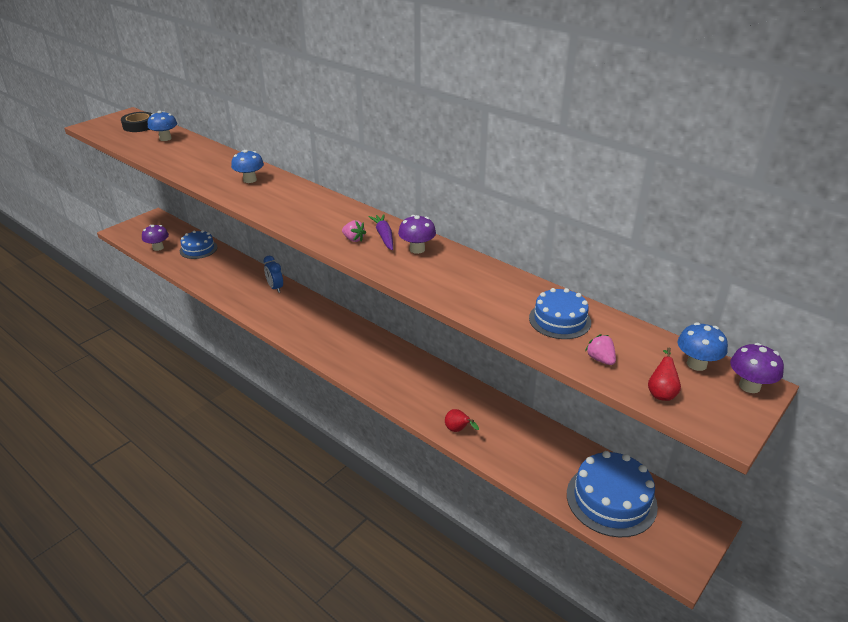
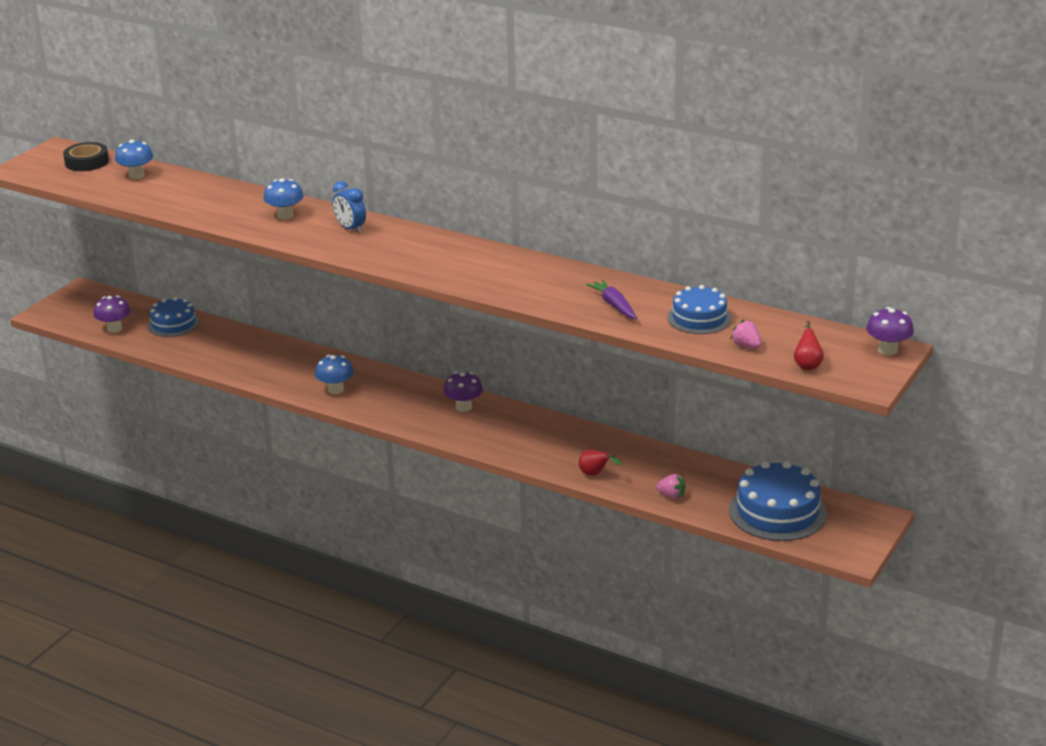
camera: 10 degrees left, 5 degrees down
blue clock [263,256,283,293] -> blue clock moved to [333,181,366,234]
pink strawberry [342,220,366,242] -> pink strawberry moved to [656,474,686,499]
purple carrot [369,214,393,250] -> purple carrot moved to [586,279,637,319]
purple mushroom [398,215,436,254] -> purple mushroom moved to [443,372,483,412]
blue mushroom [678,322,728,371] -> blue mushroom moved to [315,355,354,394]

